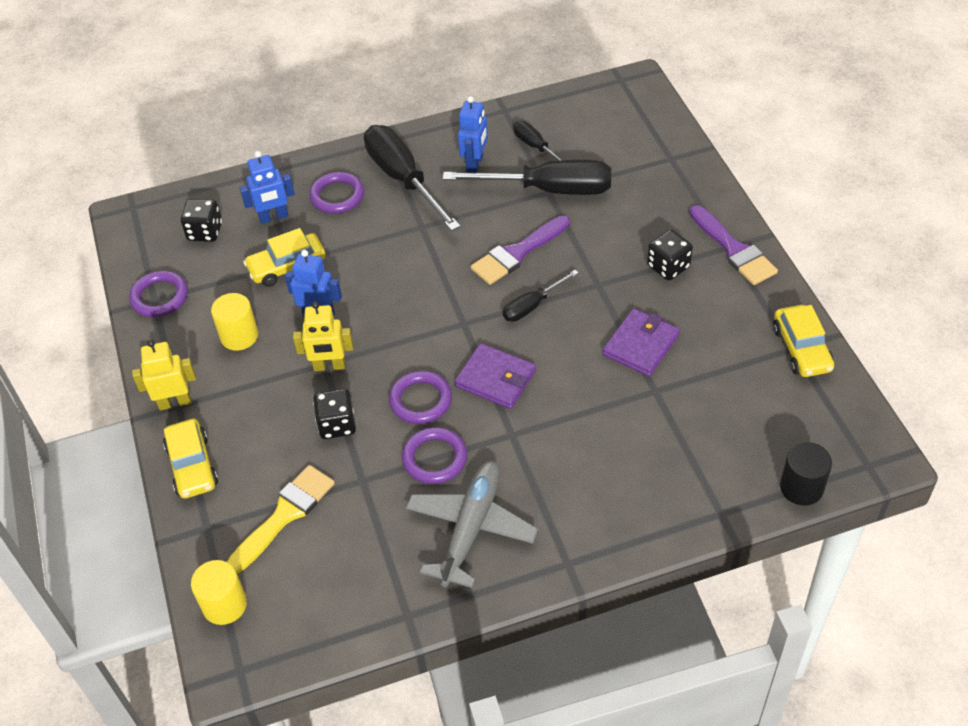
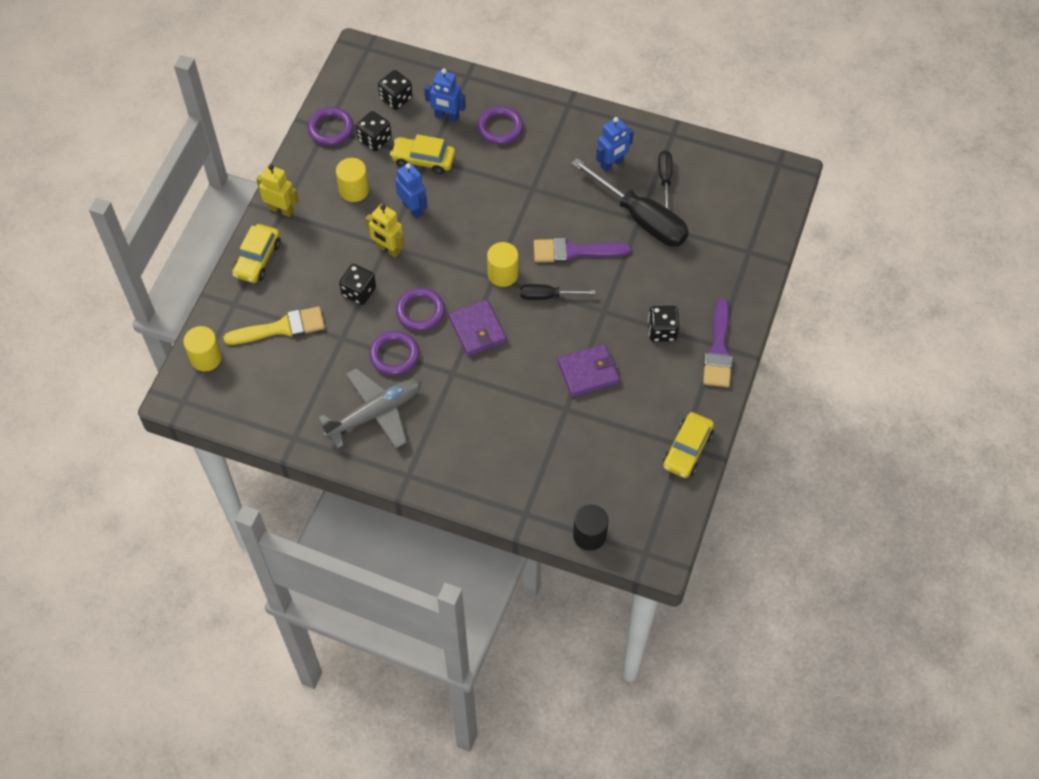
camera: 35 degrees right, 10 degrees up
black screwdriver [364,125,461,231] -> none
none -> black dice [356,111,392,151]
none -> yellow cylinder [487,242,518,287]

